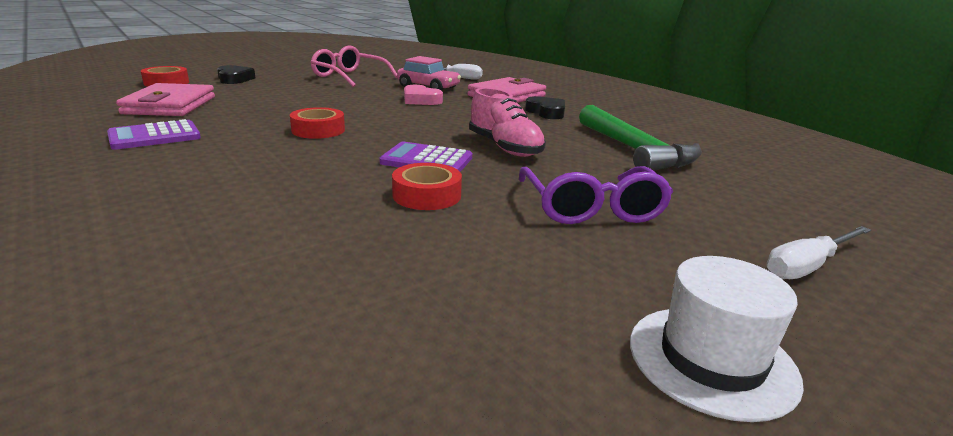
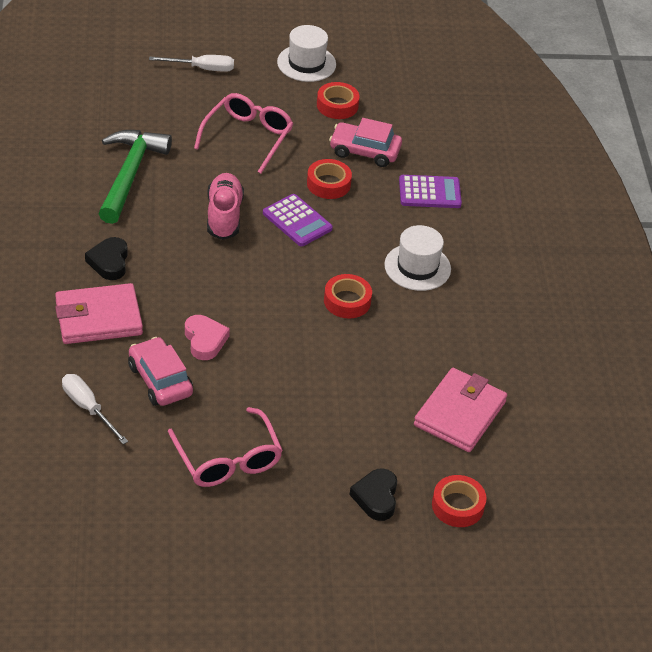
camera: 150 degrees left, 20 degrees up
purple calculator [107,119,201,150] -> purple calculator moved to [399,175,462,208]
purple glasses [519,166,673,224] -> pink glasses [194,93,293,174]
none -> red tape [317,82,359,119]
none -> pink car [329,118,402,167]
none -> white hat [384,225,451,291]

